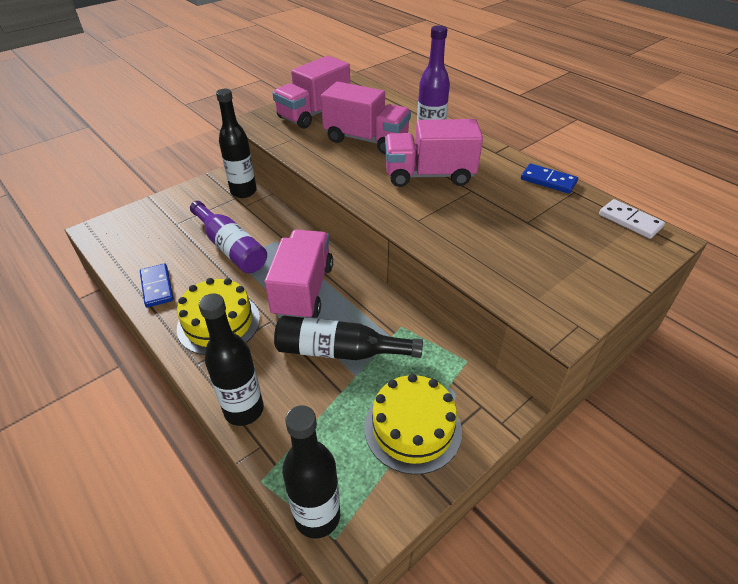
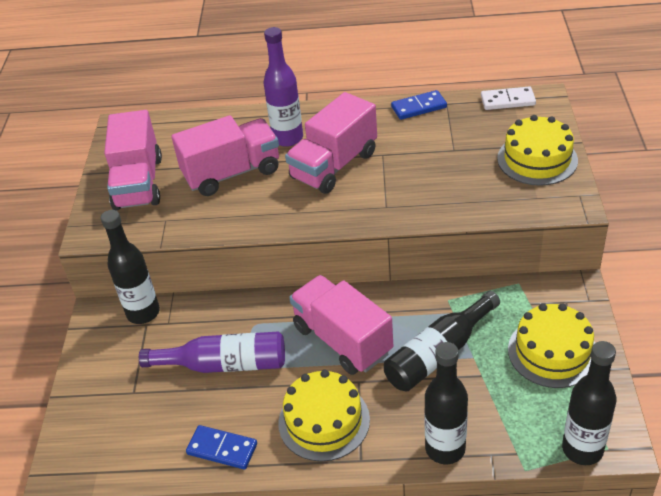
camera: 45 degrees left, 0 degrees up
none -> yellow cake [497,115,578,186]

